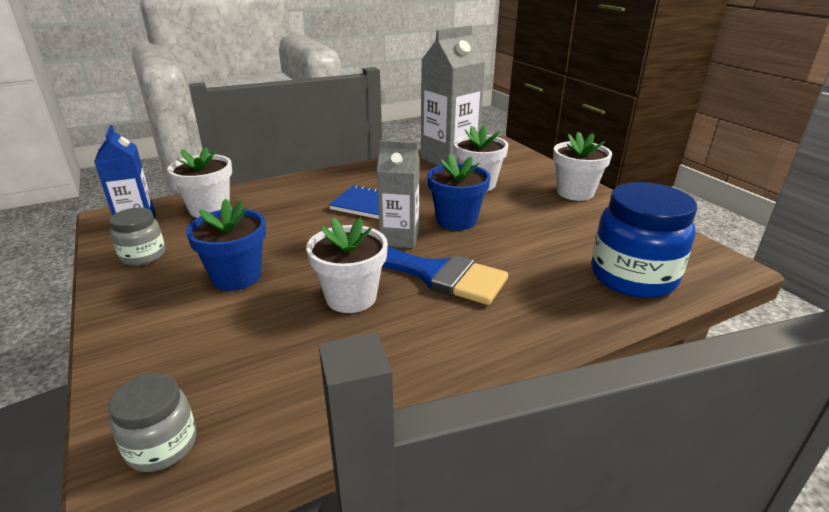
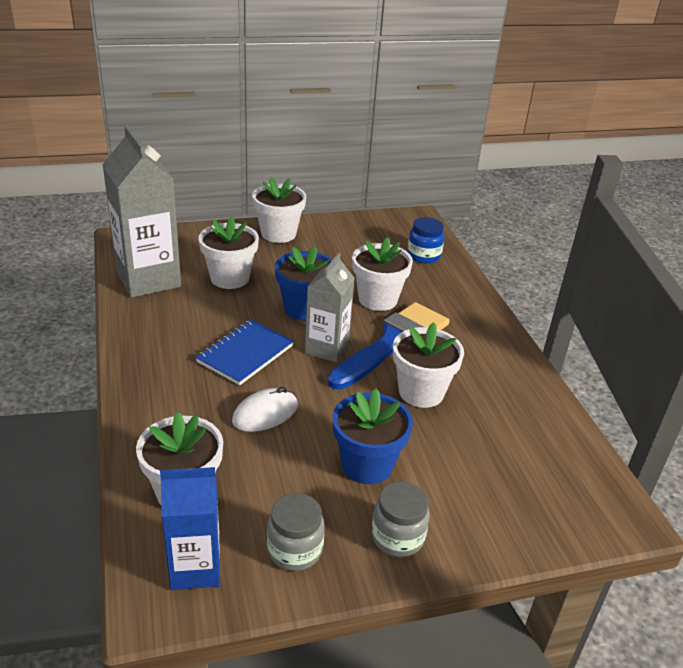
camera: 80 degrees left, 5 degrees up
grey jar [108,373,197,472] -> grey jar moved to [372,481,430,557]
blue jar [591,182,697,298] -> blue jar [407,217,444,264], size x0.55
none -> white mouse [232,387,298,432]
none -> white flower pot [352,237,413,311]

